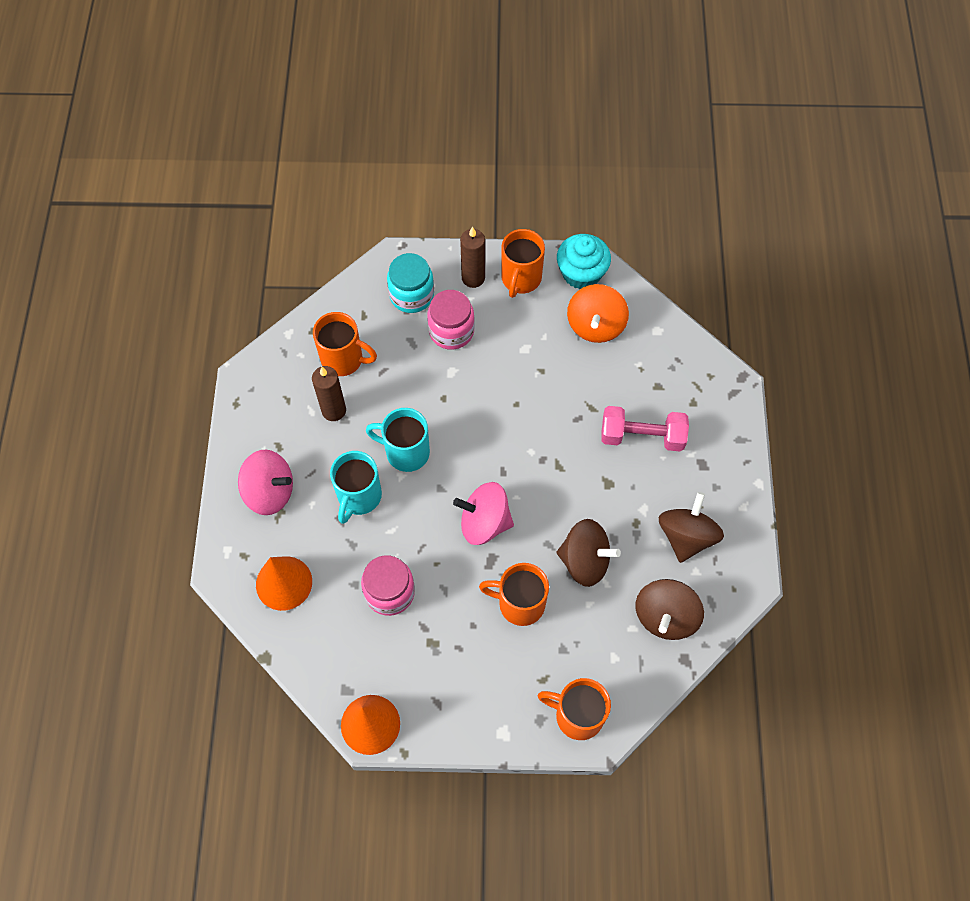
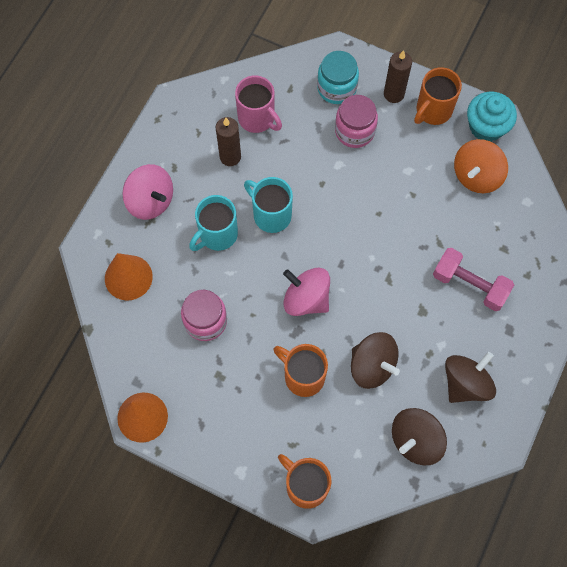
camera: 25 degrees right, 5 degrees up
orange mug [313,312,377,376] -> pink mug [235,75,282,133]

